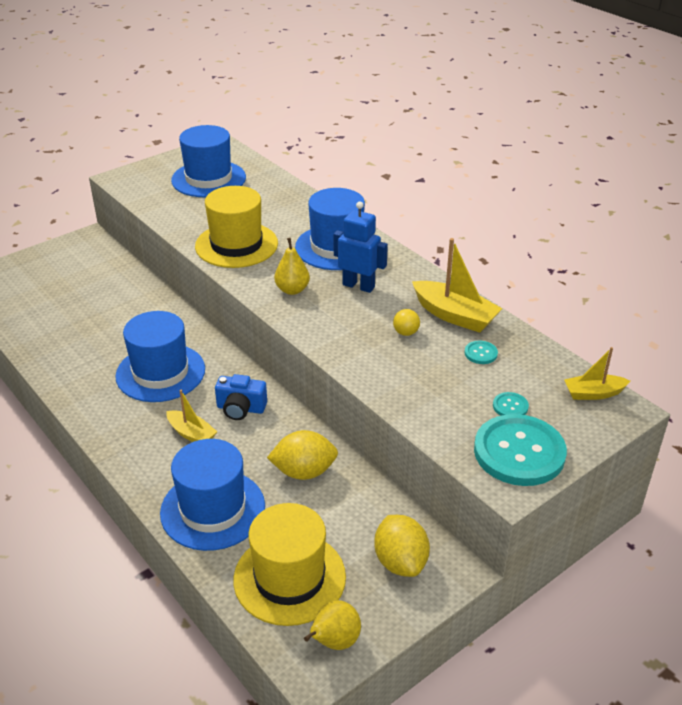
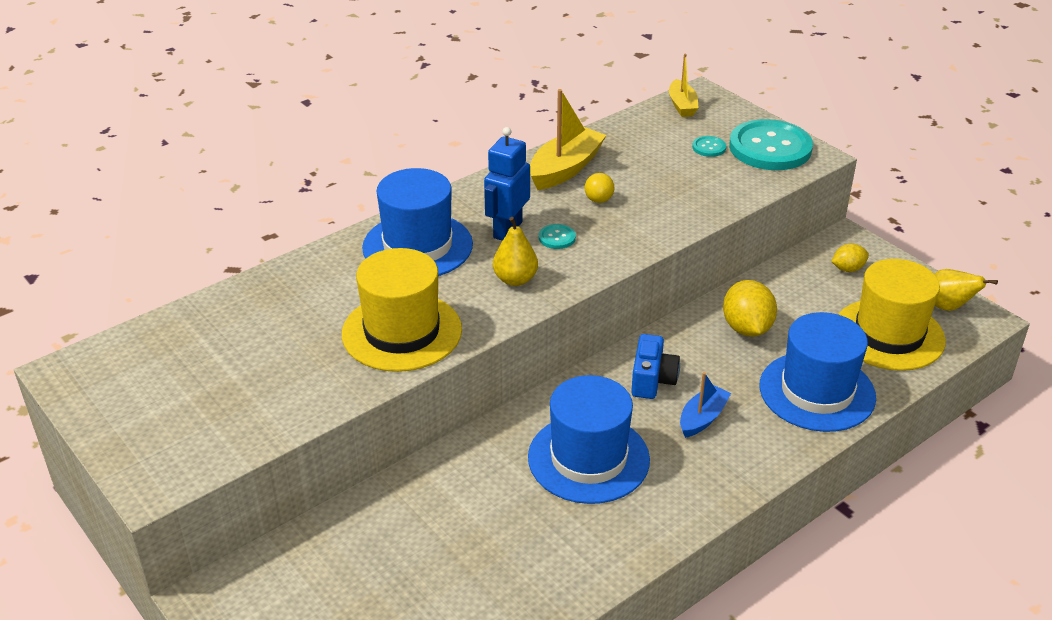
camera: 90 degrees left, 0 degrees up
yellow boat [166,390,217,442] -> blue boat [680,372,731,438]
blue hat [171,125,246,197] -> none
yellow lemon [374,515,430,577] -> yellow lemon [831,243,869,272], size x0.58
turquoise button [465,341,498,364] -> turquoise button moved to [539,224,576,249]

